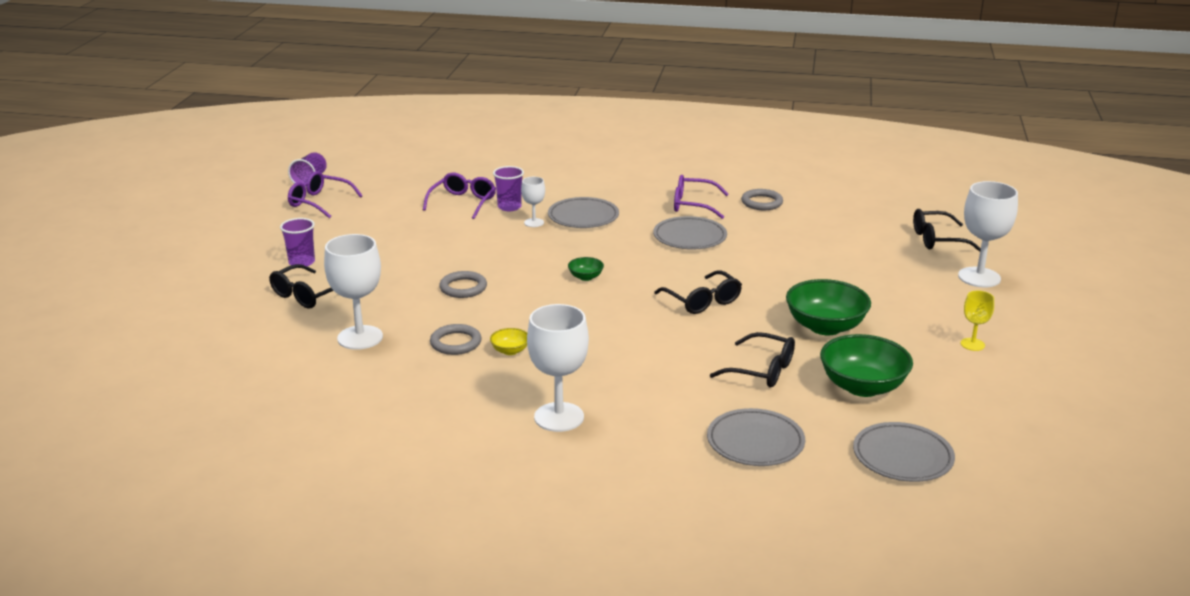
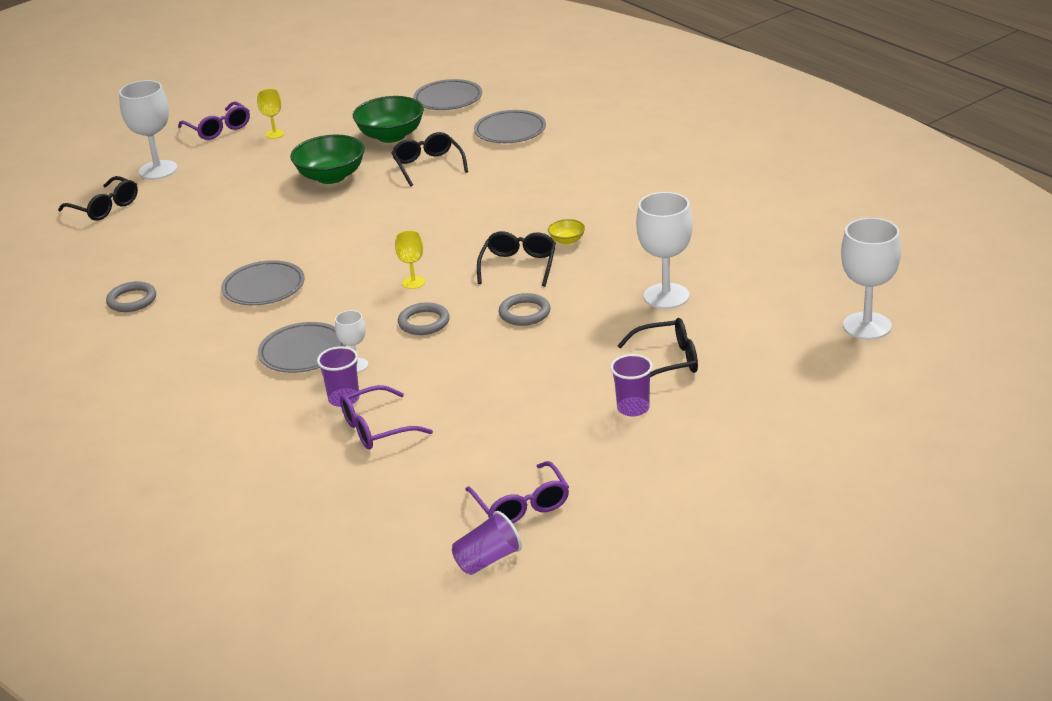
camera: 135 degrees left, 5 degrees up
grey ring [430,324,482,355] -> grey ring moved to [398,302,450,335]
white goblet [527,304,589,432] -> white goblet moved to [841,218,901,339]
green bowl [568,257,604,281] -> yellow goblet [395,230,425,289]
black glasses [654,270,742,314] -> black glasses moved to [477,231,556,287]
purple glasses [674,175,729,219] -> purple glasses moved to [178,101,250,140]

